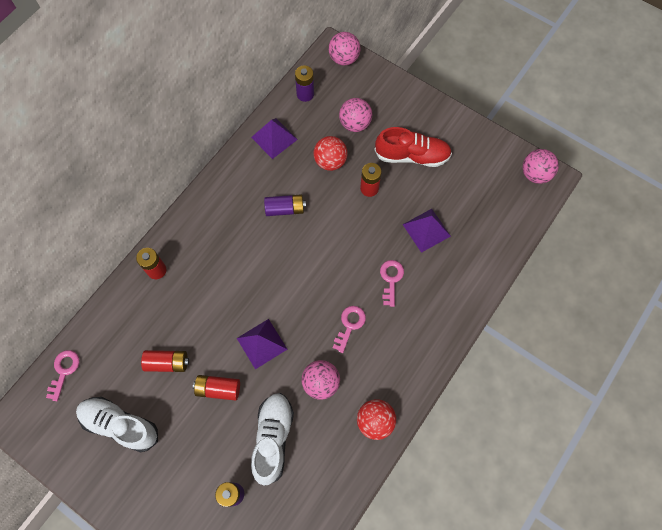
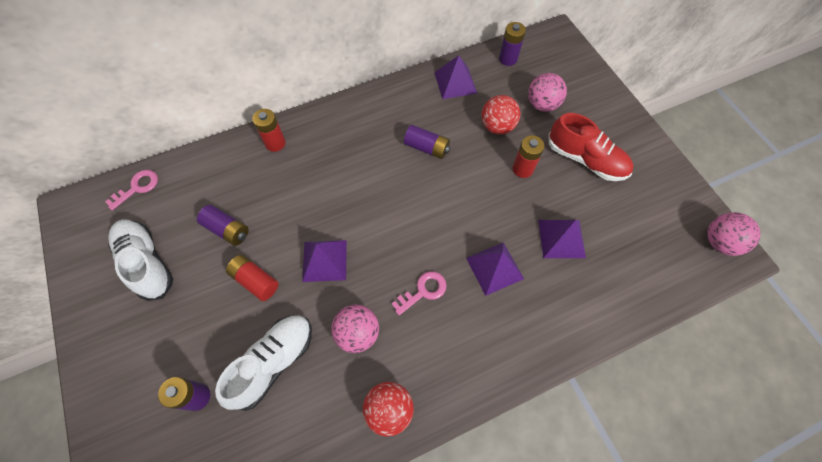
camera: 30 degrees right, 5 degrees down
red battery [141,350,189,372] -> purple battery [197,205,249,246]
pink ball [329,32,361,65] -> none
pink key [380,260,404,307] -> purple pyramid [466,242,524,296]

